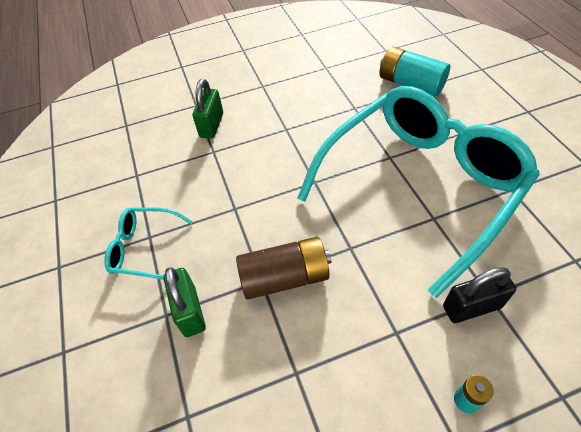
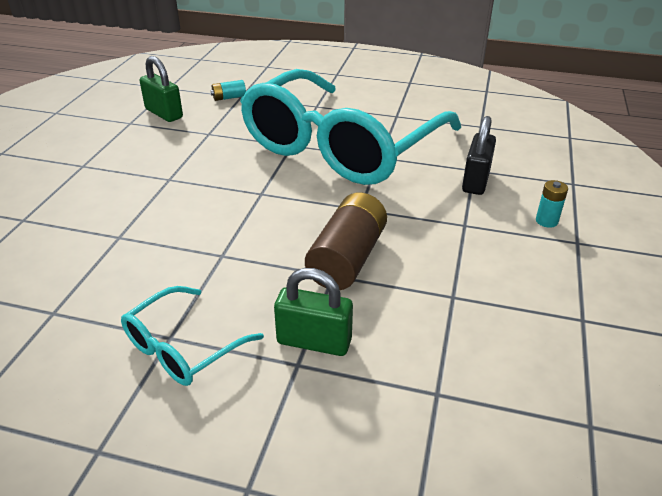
camera: 60 degrees left, 15 degrees down
green padlock [192,79,223,138] -> green padlock moved to [140,56,183,122]
turquoise glasses [297,86,540,298] -> turquoise glasses turned 135 degrees counterclockwise [240,69,461,185]
turquoise battery [379,47,450,97] -> turquoise battery [211,80,246,101], size x0.47

